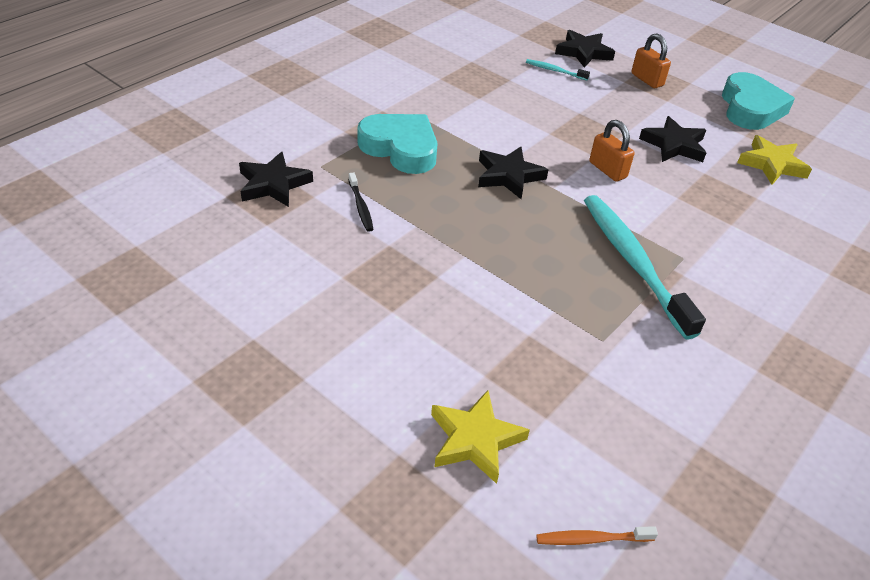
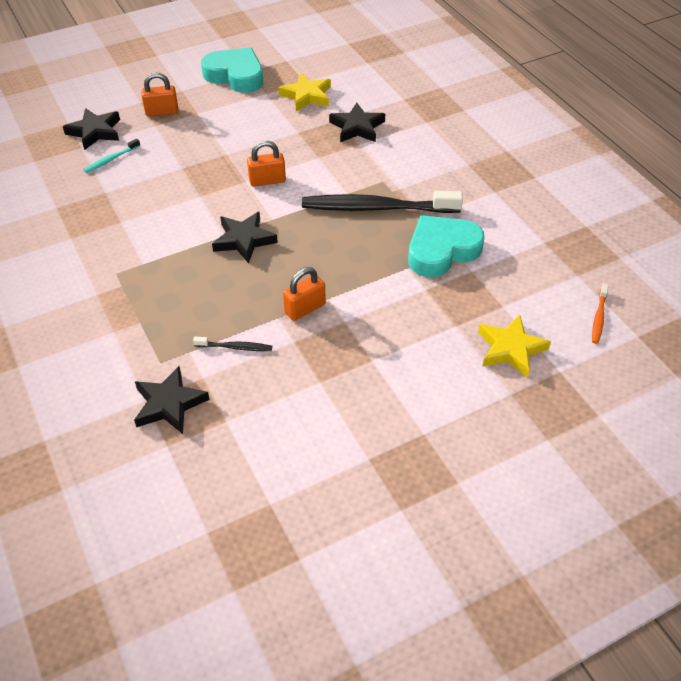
camera: 65 degrees left, 5 degrees up
turquoise heart [357,114,438,174] -> turquoise heart moved to [408,215,485,277]
turquoise toothbrush [584,195,706,340] -> black toothbrush [302,191,463,213]
black star [639,116,706,162] -> black star moved to [329,103,385,142]
none -> orange padlock [283,267,326,321]

